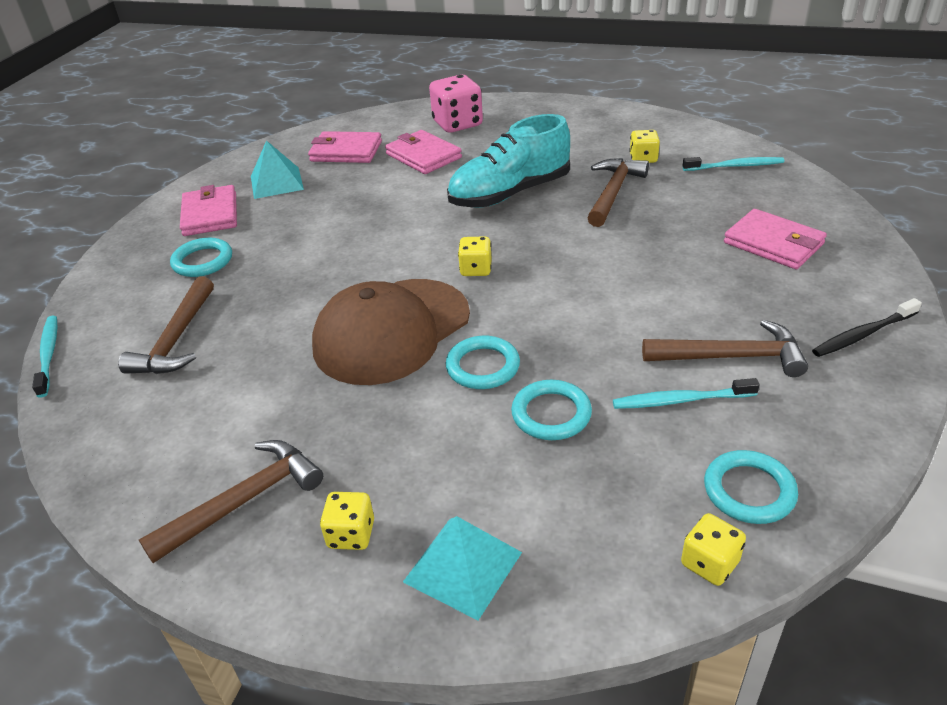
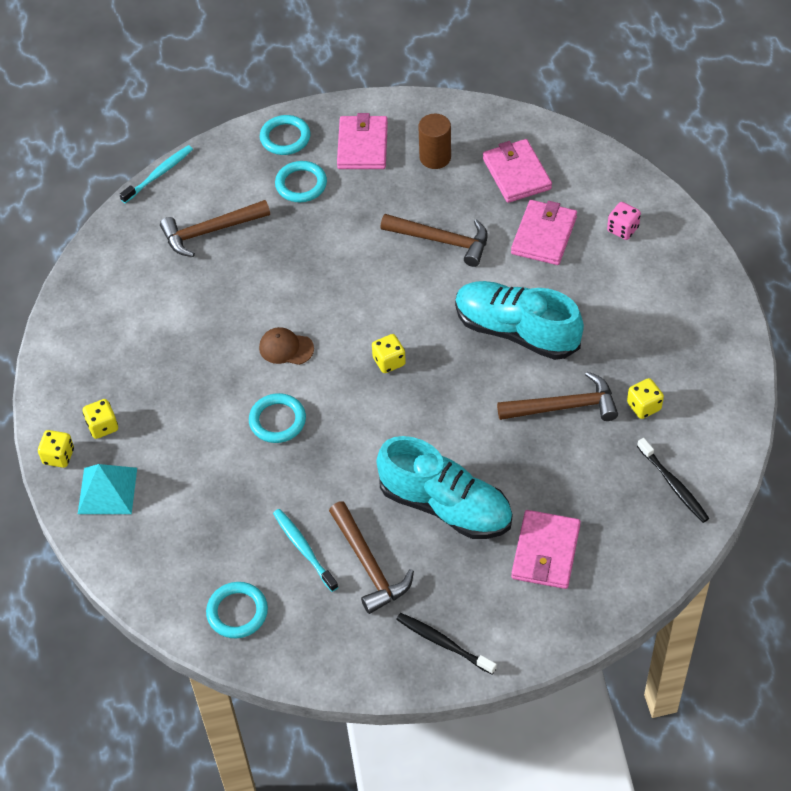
camera: 60 degrees right, 15 degrees up
brown hammer [139,440,323,563] -> brown hammer moved to [380,214,488,267]
pink wallet [180,185,237,236] -> pink wallet turned 45 degrees counterclockwise [337,113,388,169]
turquoise pyramid [251,140,304,199] -> brown cylinder [418,114,451,169]
brown cap [312,279,470,385] -> brown cap [259,327,314,365], size x0.41
pink dice [429,75,483,133] -> pink dice [607,202,641,240], size x0.56
turquoise ring [511,380,592,440] -> turquoise ring moved to [260,115,310,155]
yellow dice [681,513,746,586] -> yellow dice moved to [38,430,74,468]
turquoise toothbrush [683,157,785,171] -> black toothbrush [637,438,709,523]
none -> turquoise shoe [376,436,512,539]

